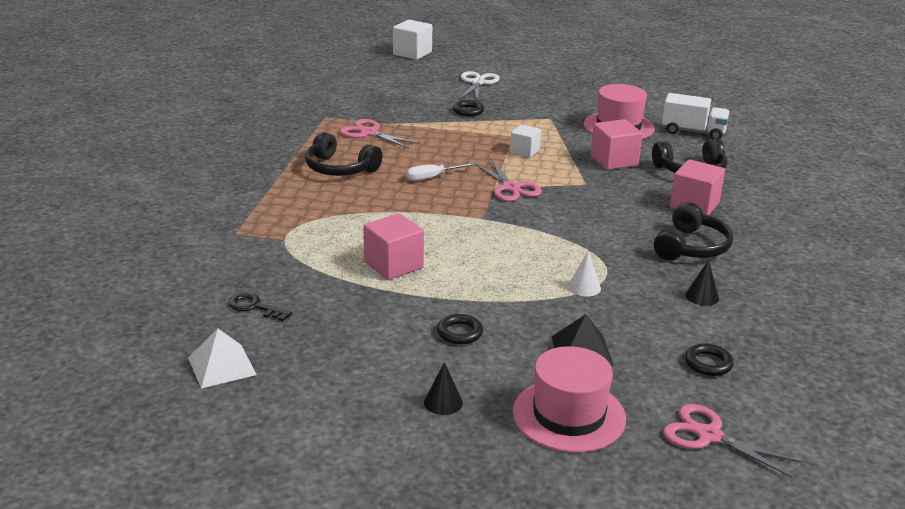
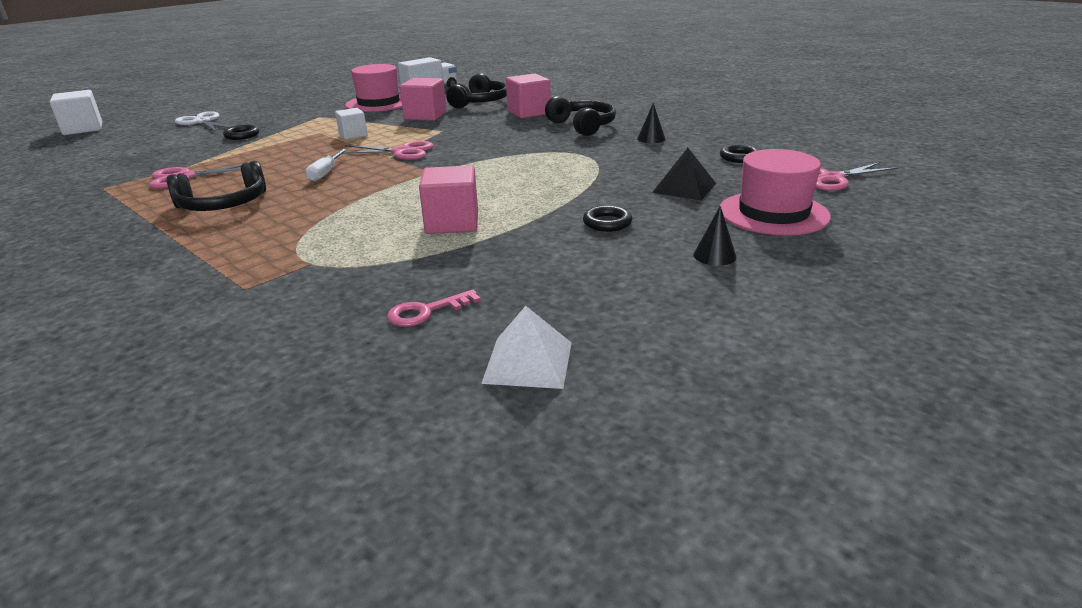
camera: 55 degrees left, 0 degrees up
black key [229,293,292,321] -> pink key [387,290,481,327]
white cone [568,252,601,296] -> none

